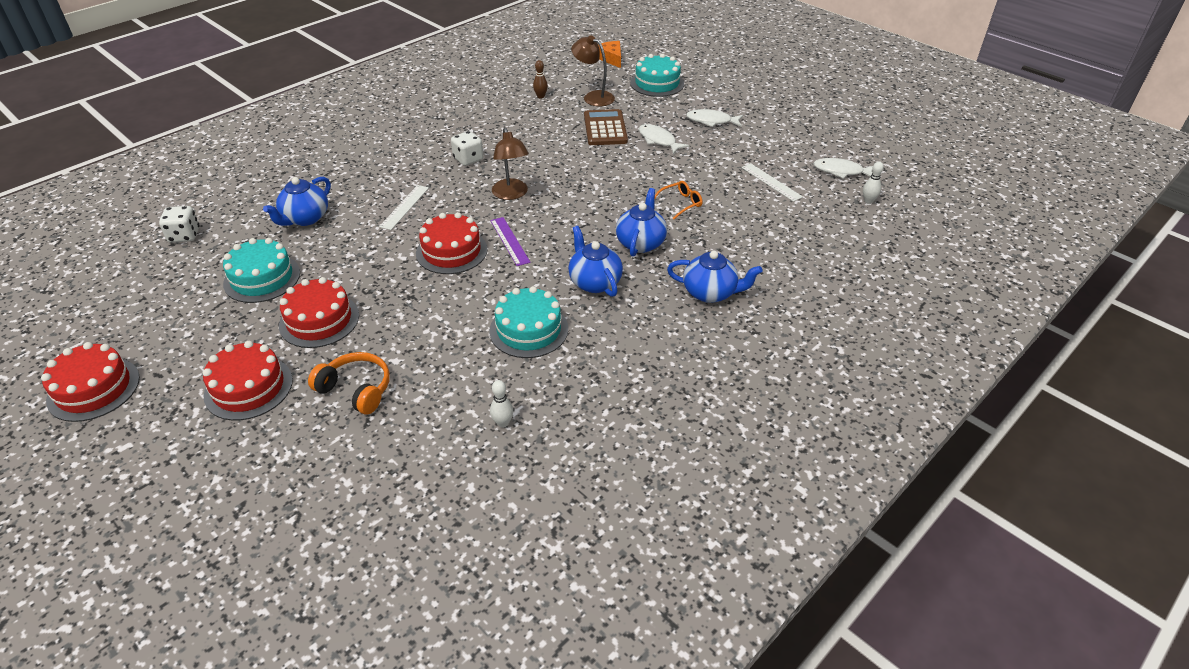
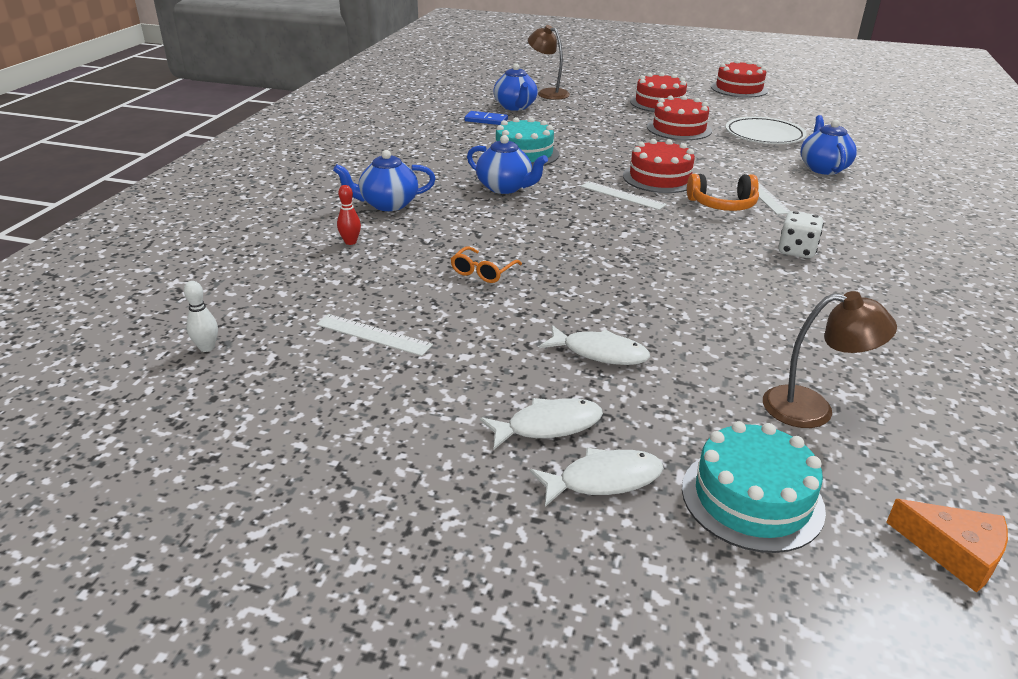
camera: 150 degrees right, 10 degrees down
white dice [159,206,200,243] -> none
turquoise cake [223,238,300,303] -> white plate [725,117,807,144]
orange headphones [308,352,390,415] -> orange headphones moved to [687,174,759,211]
purple ruler [490,217,531,266] -> white ruler [580,181,667,210]
white bowling pin [490,380,513,428] -> blue domino [465,111,508,125]
brown lamp [492,128,529,200] -> brown lamp moved to [528,25,570,100]
brown bowling pin [533,60,548,99] -> none
brown calculator [584,109,628,145] -> none
blue teapot [616,188,667,257] -> blue teapot moved to [493,63,538,111]
white fish [813,158,873,179] -> white fish moved to [530,448,664,507]
none -> red bowling pin [337,185,361,245]

